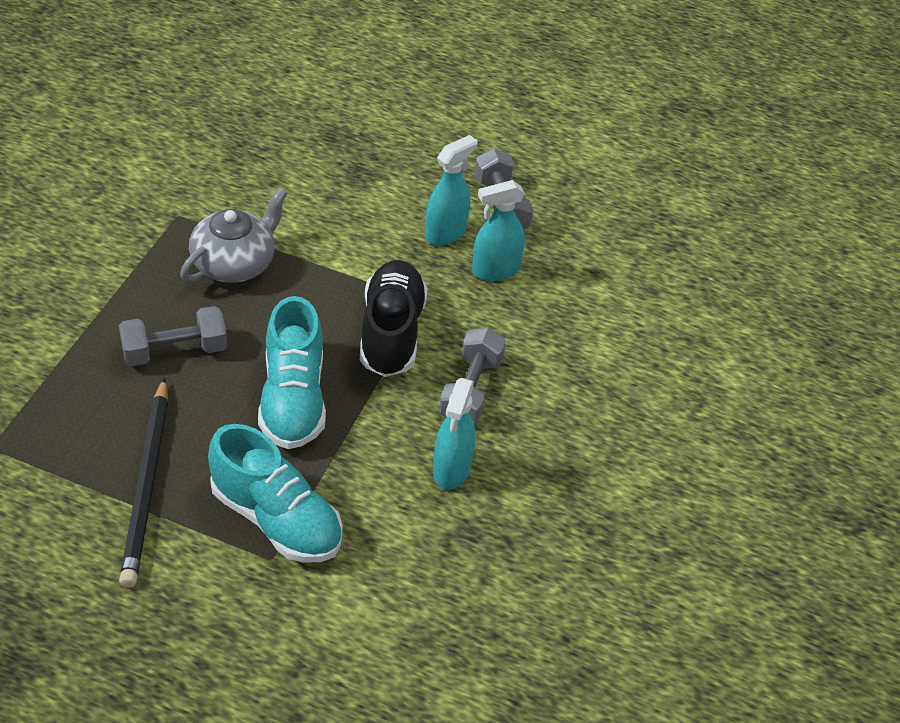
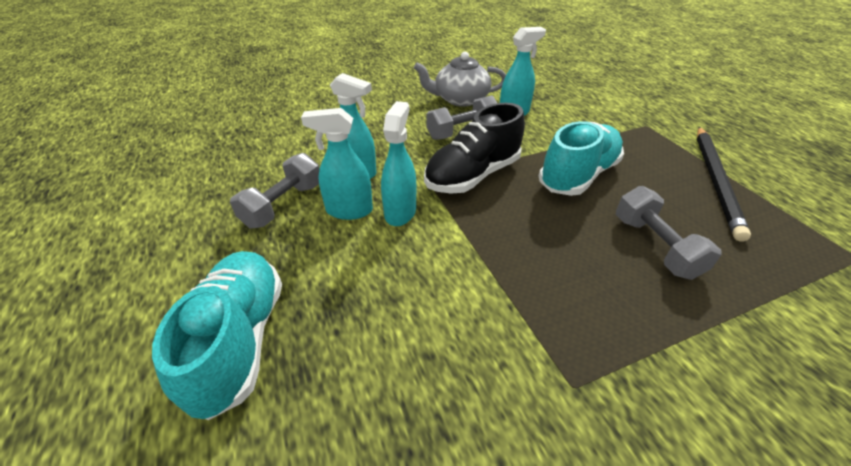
camera: 130 degrees left, 5 degrees down
grey dumbbell [119,306,227,366] -> grey dumbbell turned 45 degrees clockwise [616,186,722,280]
black pencil [119,377,168,588] -> black pencil turned 150 degrees clockwise [697,127,751,241]
grey teapot [180,188,288,283] -> grey teapot moved to [414,52,506,107]
turquoise shoe [208,424,343,563] -> turquoise shoe moved to [152,251,282,420]
none -> turquoise spray bottle [381,101,416,226]

